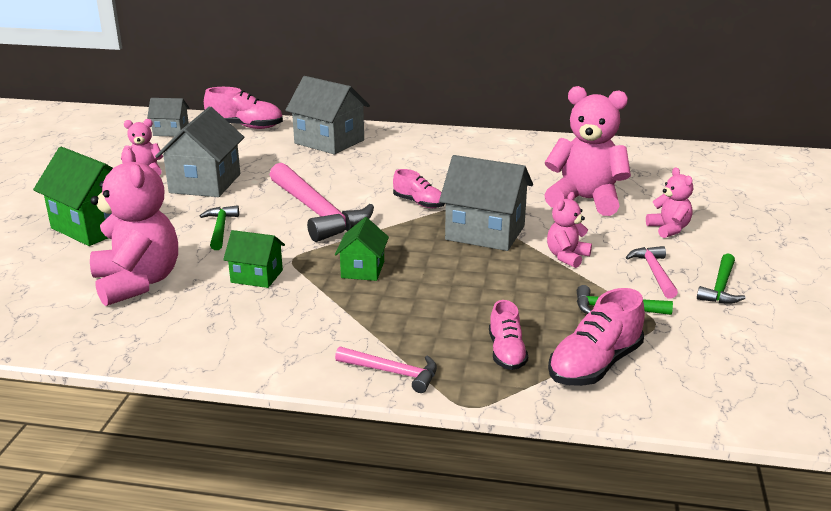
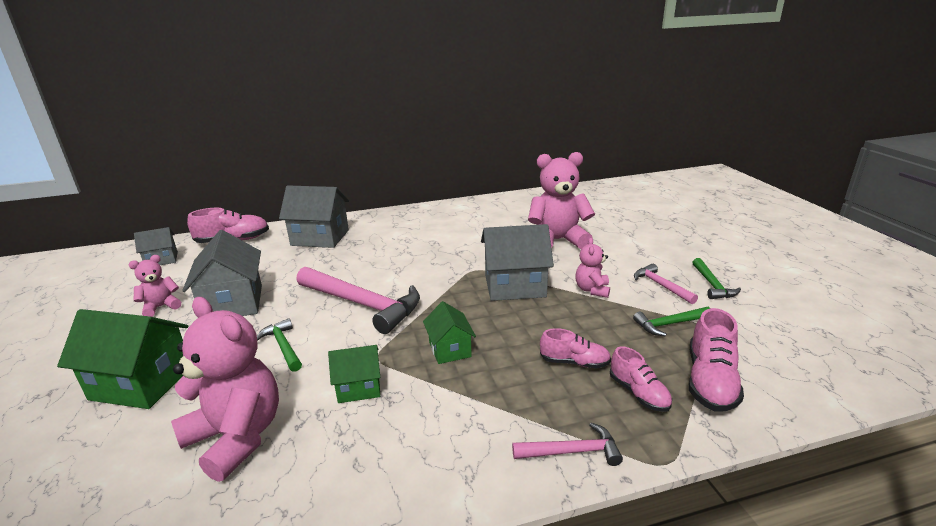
camera: 25 degrees left, 0 degrees up
pink shoe [393,169,445,208] -> pink shoe moved to [540,328,611,369]
pink teddy bear [646,167,693,238] -> none

